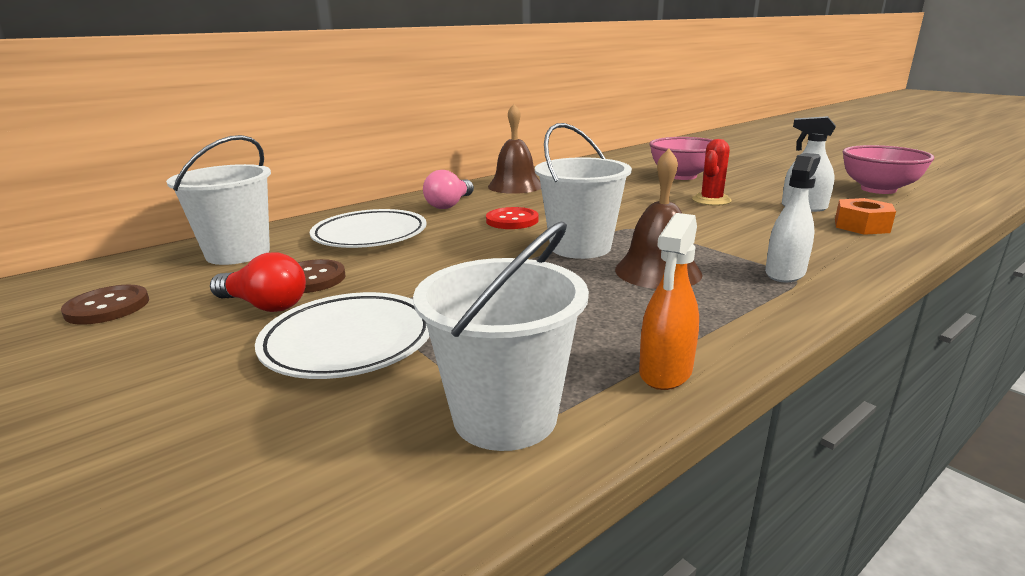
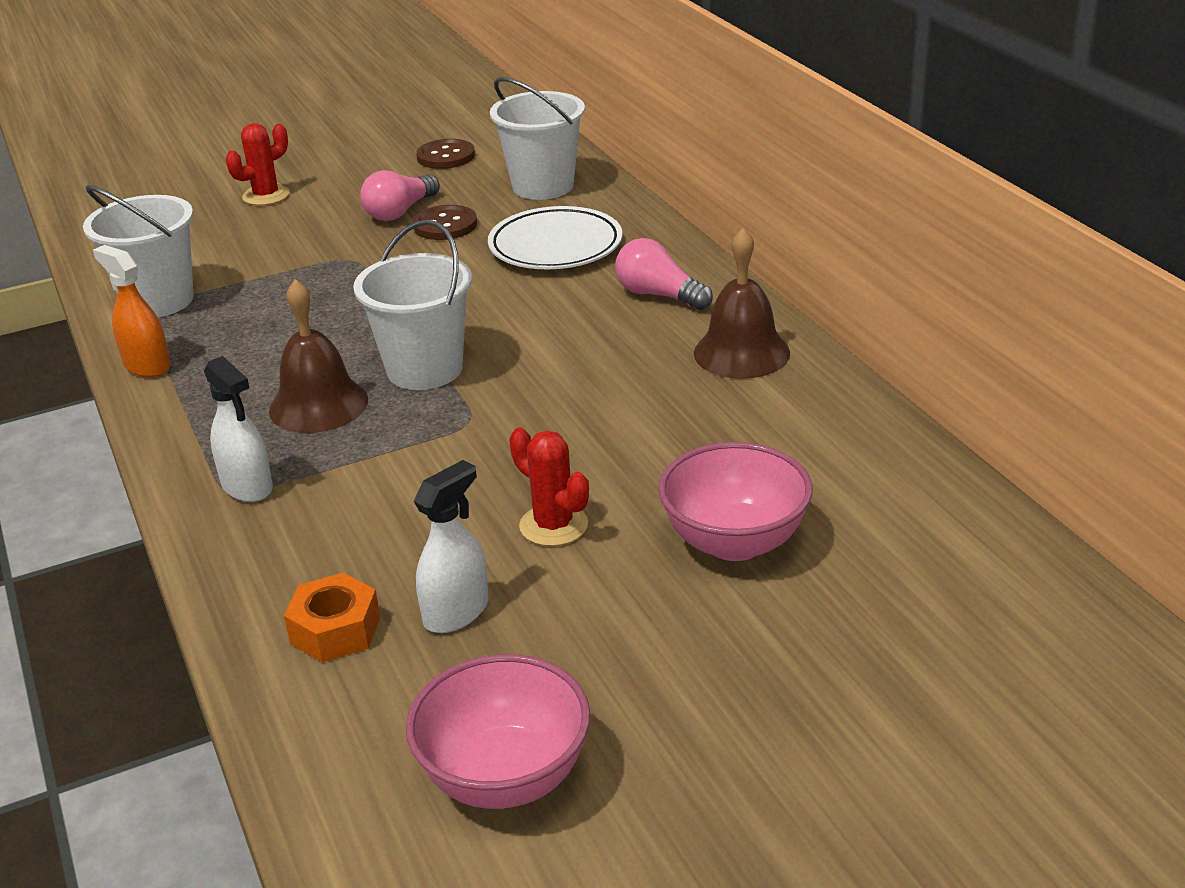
camera: 105 degrees right, 10 degrees up
red light bulb [210,252,306,312] -> pink light bulb [360,170,440,221]
white plate [255,292,430,379] -> none
red button [486,207,539,229] -> none
none -> red cactus [226,123,290,206]

